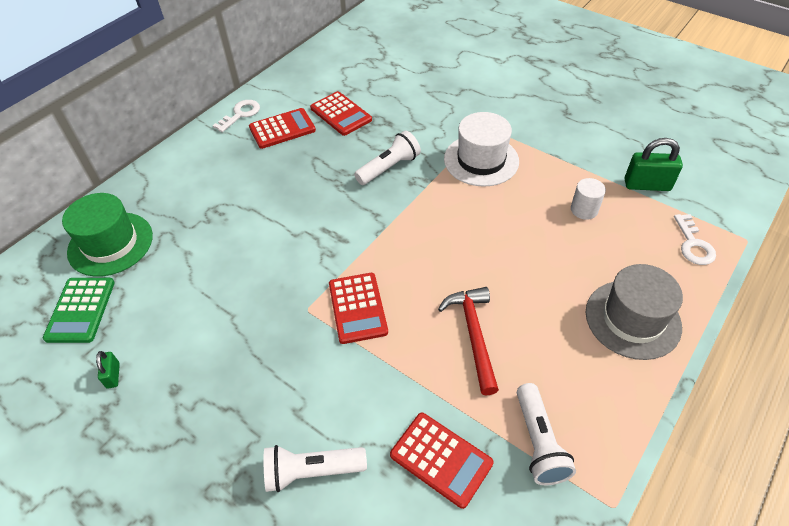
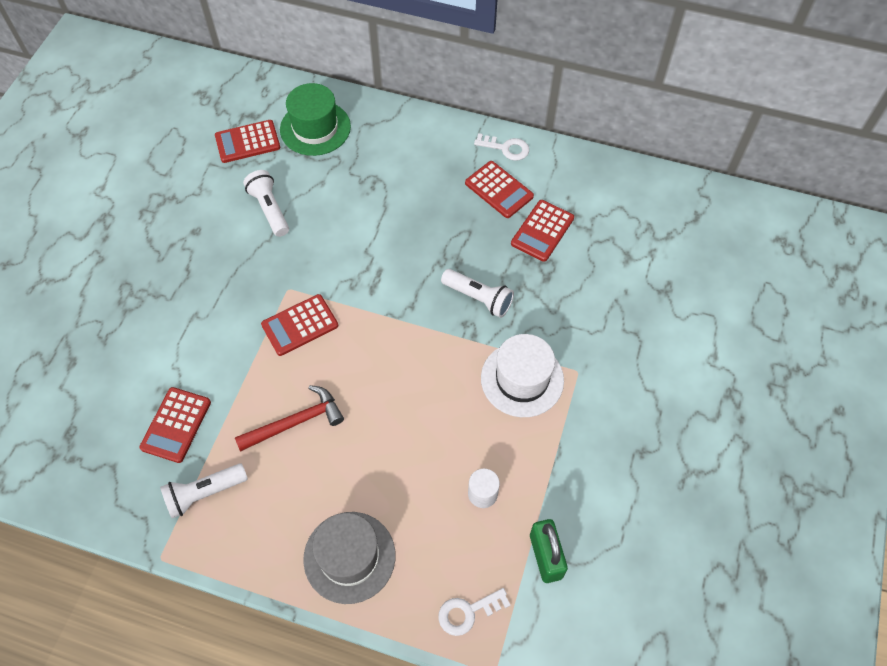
camera: 70 degrees right, 10 degrees up
green calculator [43,278,115,343] -> red calculator [215,120,280,163]
green padlock [96,351,120,389] -> none
white flashlight [264,445,367,492] -> white flashlight moved to [243,170,289,237]

